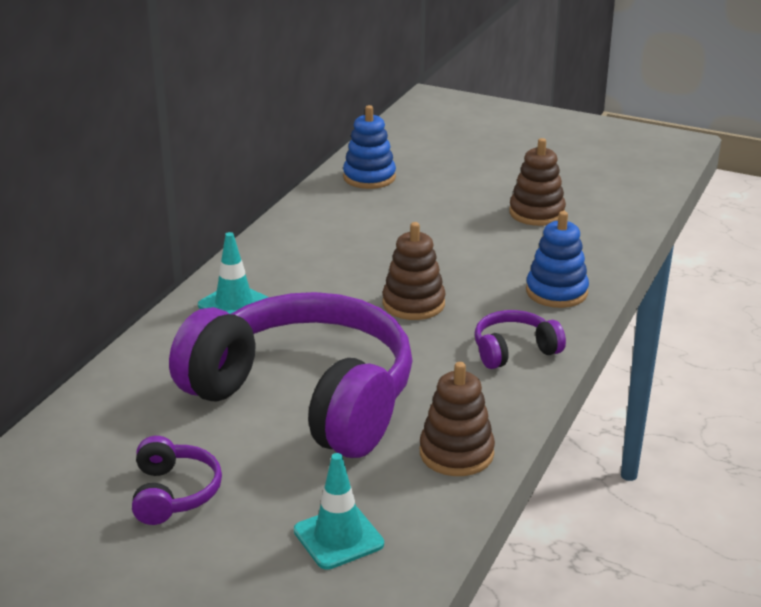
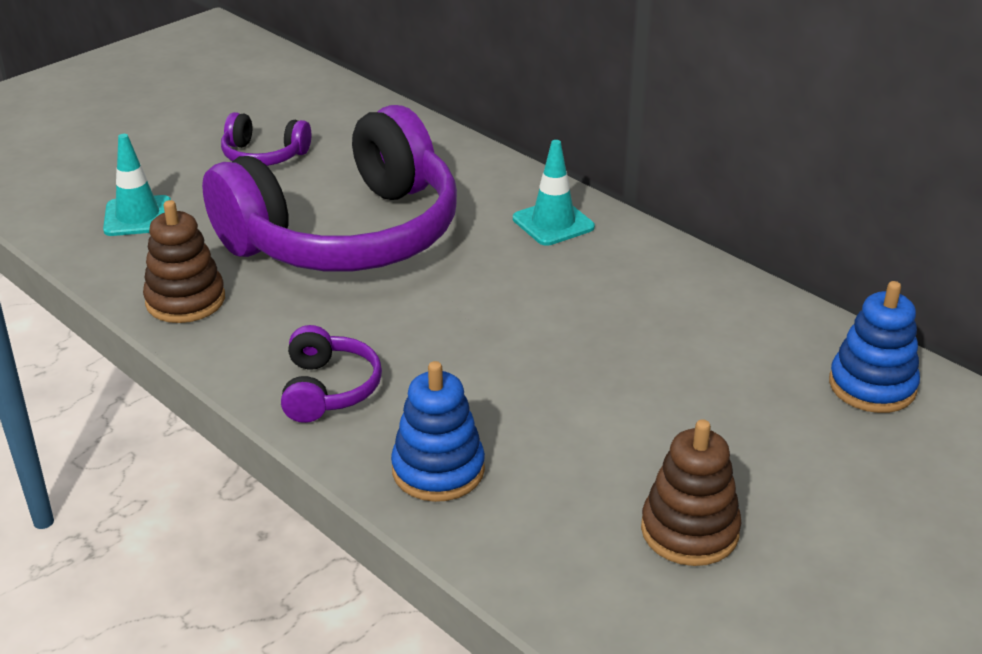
camera: 110 degrees right, 5 degrees up
brown stacking toy [383,222,445,320] -> none

